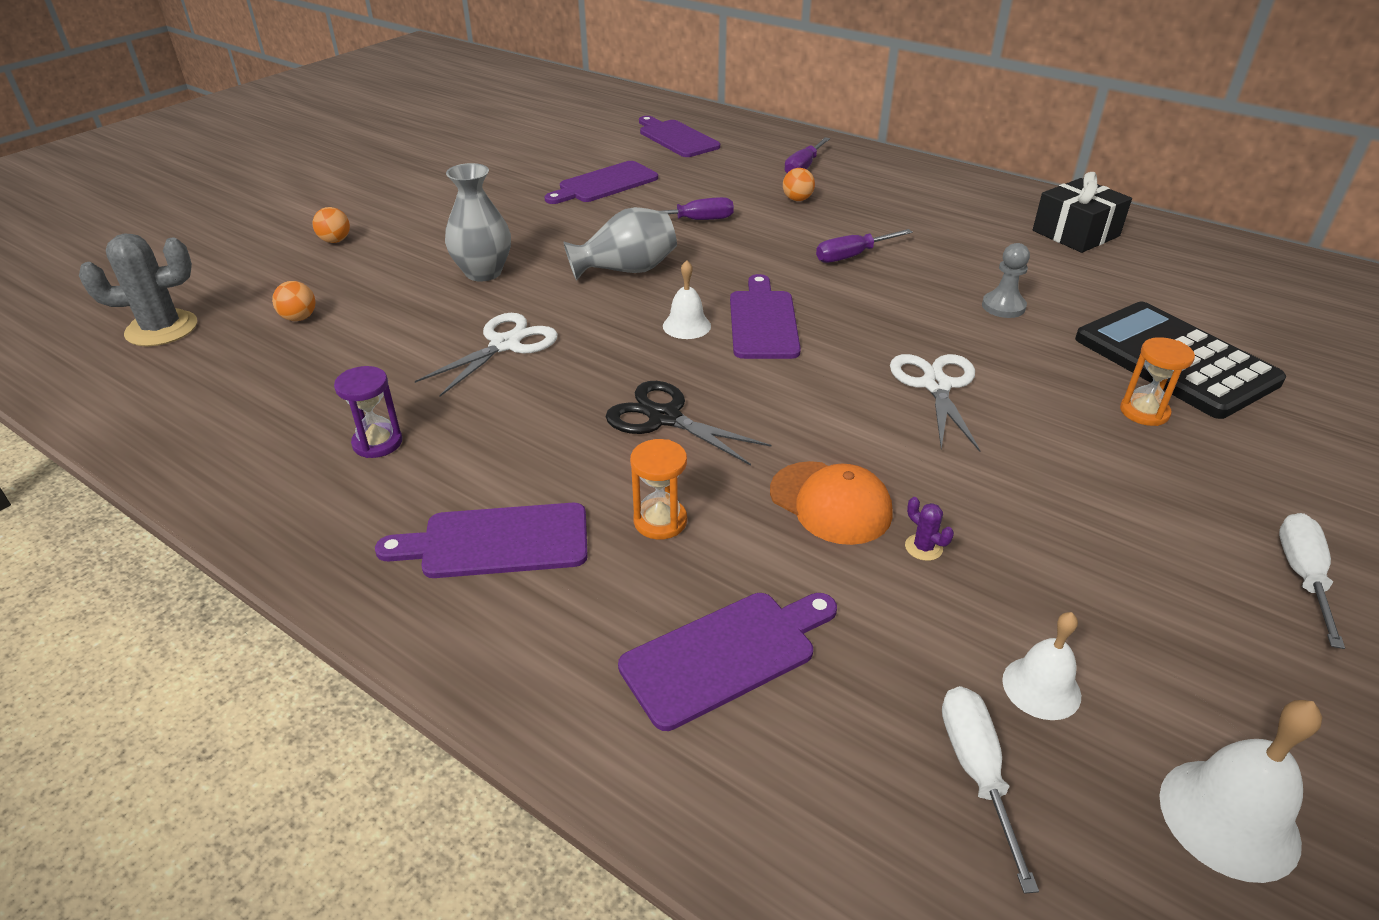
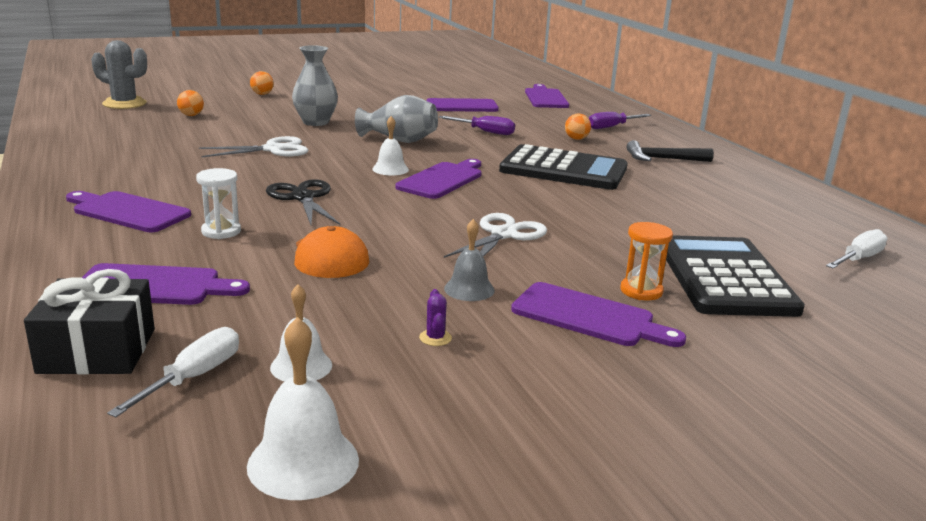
camera: 30 degrees right, 15 degrees down
purple hourglass [334,366,402,458] -> none
orange hourglass [630,439,687,539] -> white hourglass [196,168,241,239]
purple screwdriver [816,229,913,263] -> black calculator [499,144,627,190]
purple cactus [905,497,954,561] -> purple cactus moved to [419,289,452,346]
grey pawn [982,243,1030,318] -> none
black gift [1033,172,1132,253] -> black gift moved to [24,269,155,375]
white screwdriver [1279,513,1345,649] -> white screwdriver moved to [826,229,888,269]
none -> grey bell [444,219,495,301]
none -> purple cutting board [511,282,686,347]
none -> black hammer [627,140,714,162]

